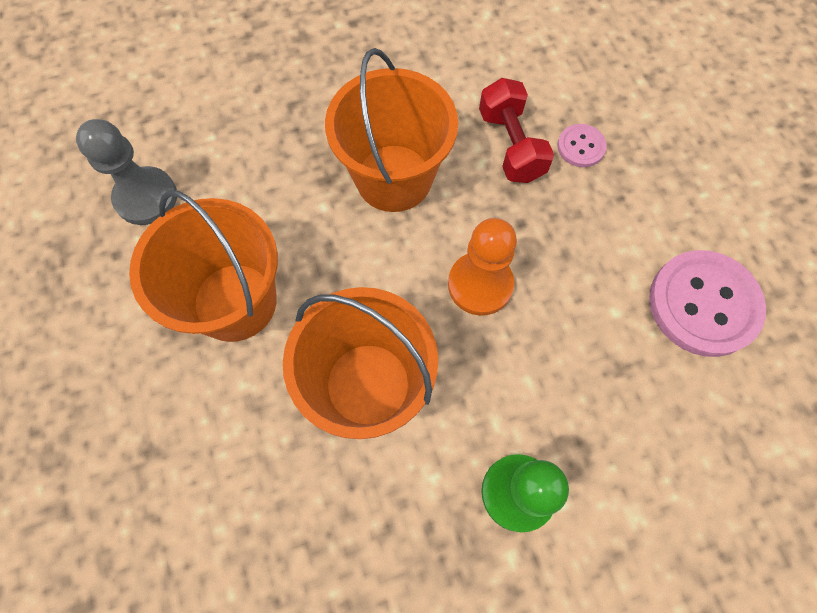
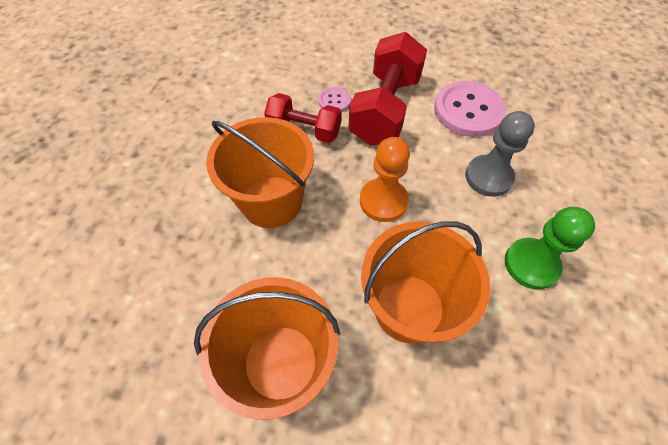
camera: 55 degrees left, 10 degrees down
grey pawn [76,119,177,225] -> grey pawn moved to [465,111,535,197]
none -> red dumbbell [348,32,427,145]

